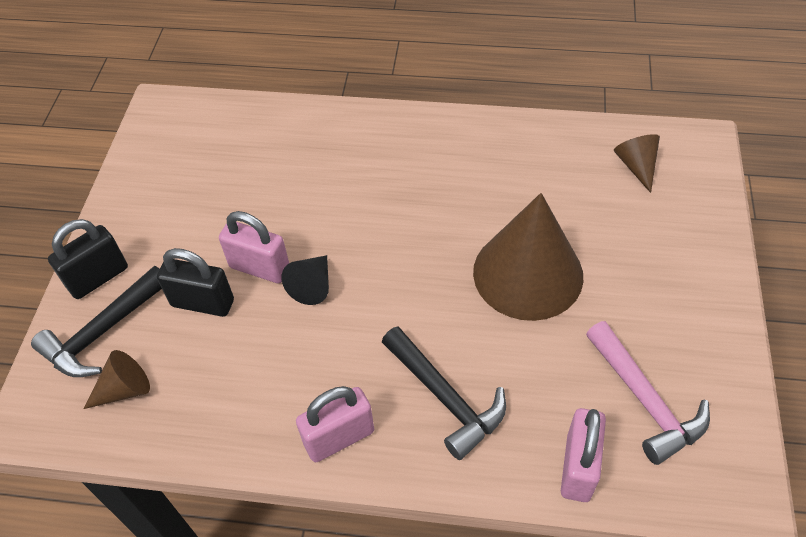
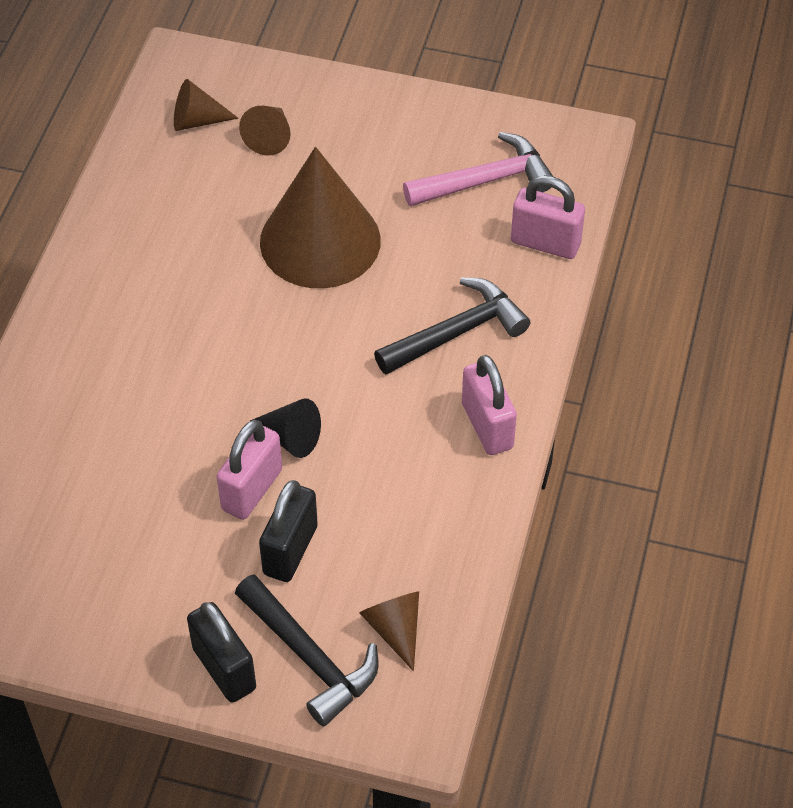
camera: 85 degrees left, 0 degrees up
none -> brown cone [239,106,291,155]

